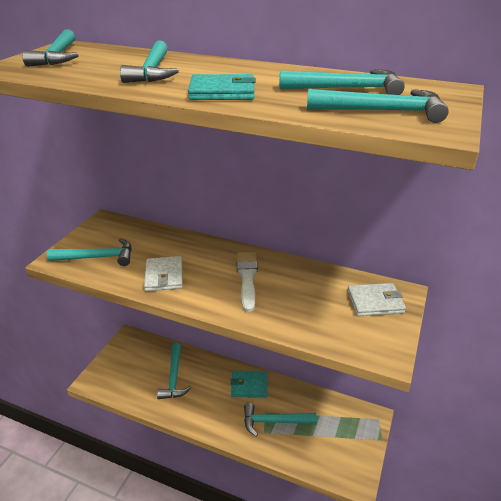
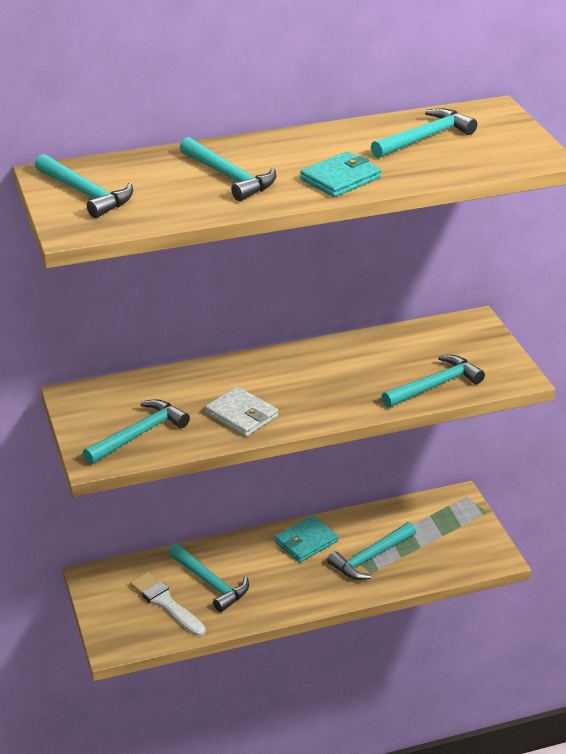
camera: 40 degrees left, 0 degrees up
white brush [237,252,258,312] -> white brush moved to [130,572,206,636]
turquoise hammer [307,89,449,123] -> turquoise hammer moved to [382,355,485,408]
white wallet [347,283,406,316] -> none

